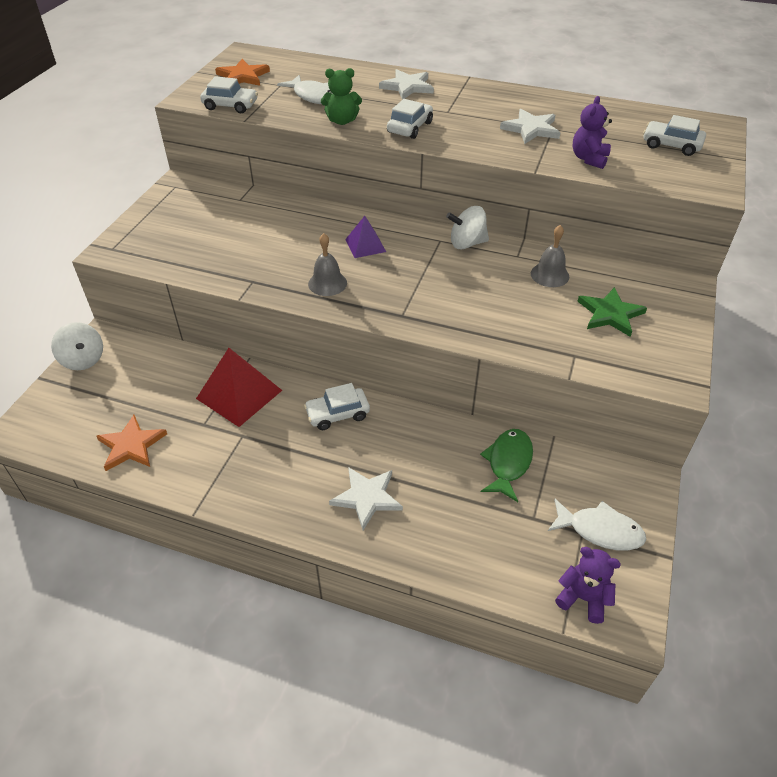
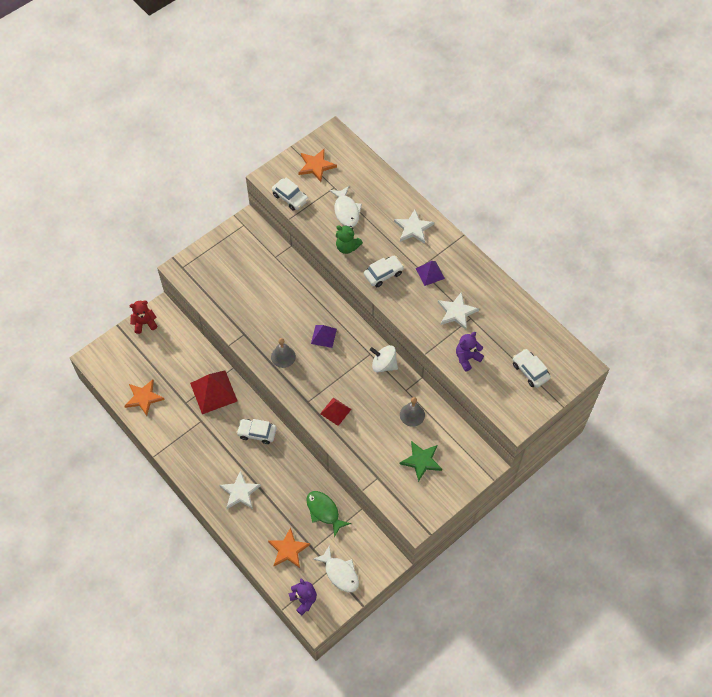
camera: 30 degrees right, 15 degrees up
white spinning top [51,322,103,370] -> red teddy bear [129,301,157,334]
green fish [480,429,533,502] -> green fish turned 90 degrees counterclockwise [306,491,351,537]
none -> orange star [268,527,310,568]
none -> red pyramid [320,398,351,426]
none -> purple pyramid [415,261,445,286]

